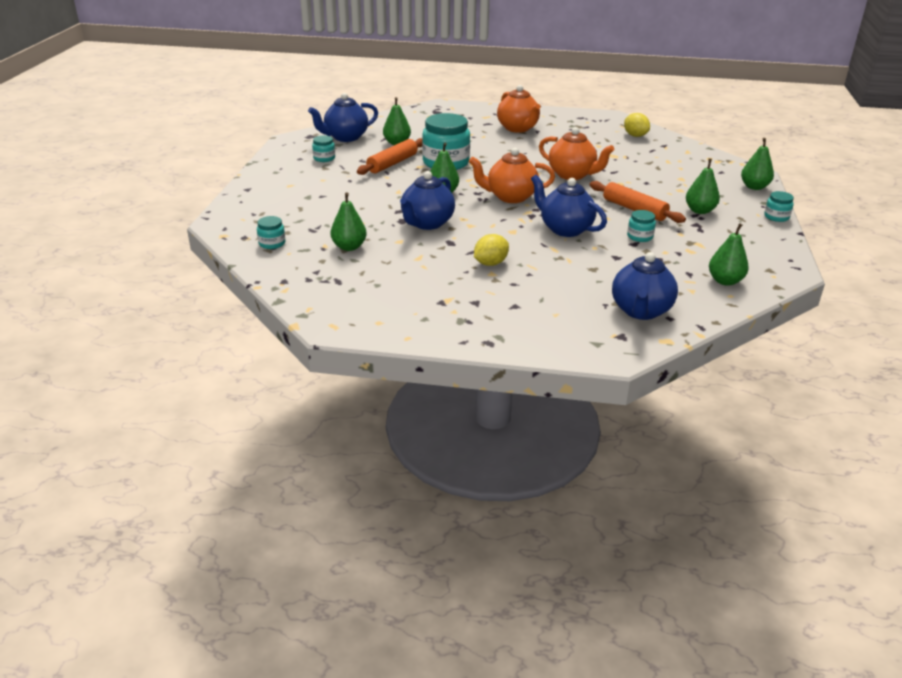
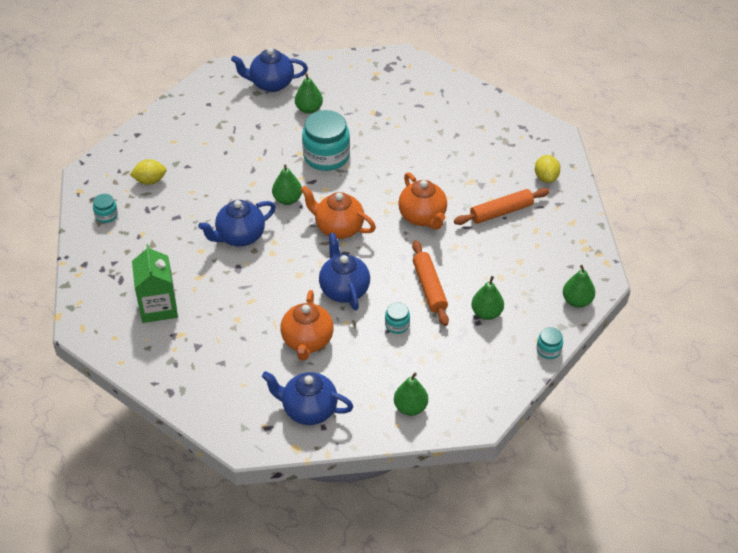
camera: 30 degrees right, 15 degrees up
turquoise jar [312,135,335,162] -> none
green pear [331,192,367,251] -> none
orange rolling pin [357,138,423,175] -> orange rolling pin moved to [454,188,550,225]
yellow lemon [474,234,509,266] -> yellow lemon moved to [130,159,167,185]
orange teapot [497,85,540,133] -> orange teapot moved to [280,290,334,361]
blue teapot [612,252,678,320] -> blue teapot turned 60 degrees clockwise [262,371,353,425]
none -> green carton [132,244,178,323]

